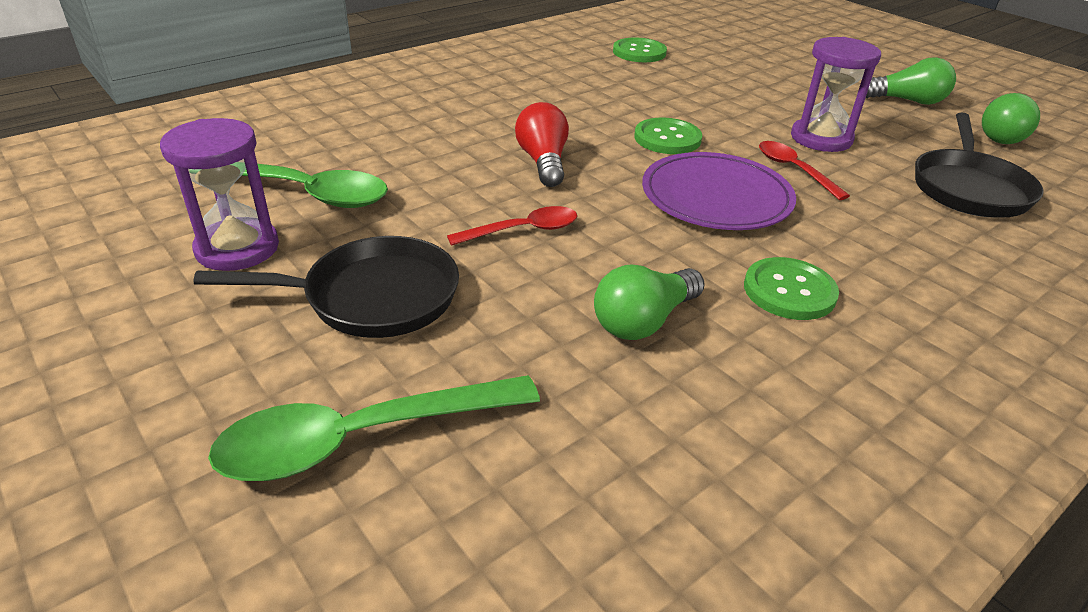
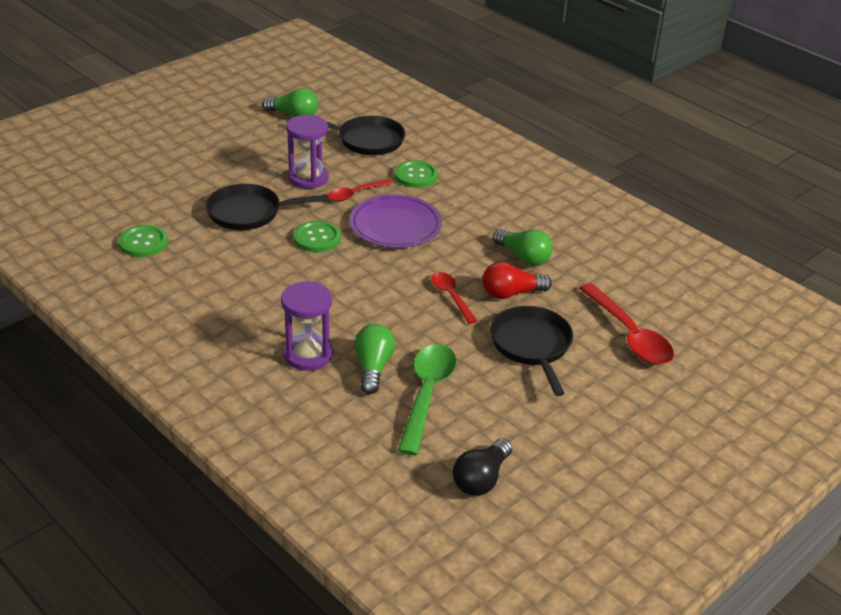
camera: 95 degrees left, 0 degrees up
purple hourglass [160,118,279,271] -> purple hourglass moved to [281,281,333,371]
green spoon [208,375,540,481] -> red spoon [579,283,674,365]
red light bulb [515,102,569,187] -> red light bulb moved to [483,262,552,299]
green button [744,257,839,320] -> green button moved to [394,160,438,188]
green light bulb [866,57,956,105] -> green light bulb moved to [355,324,395,394]
none -> black pan [206,184,329,230]
none -> black light bulb [453,438,512,496]

